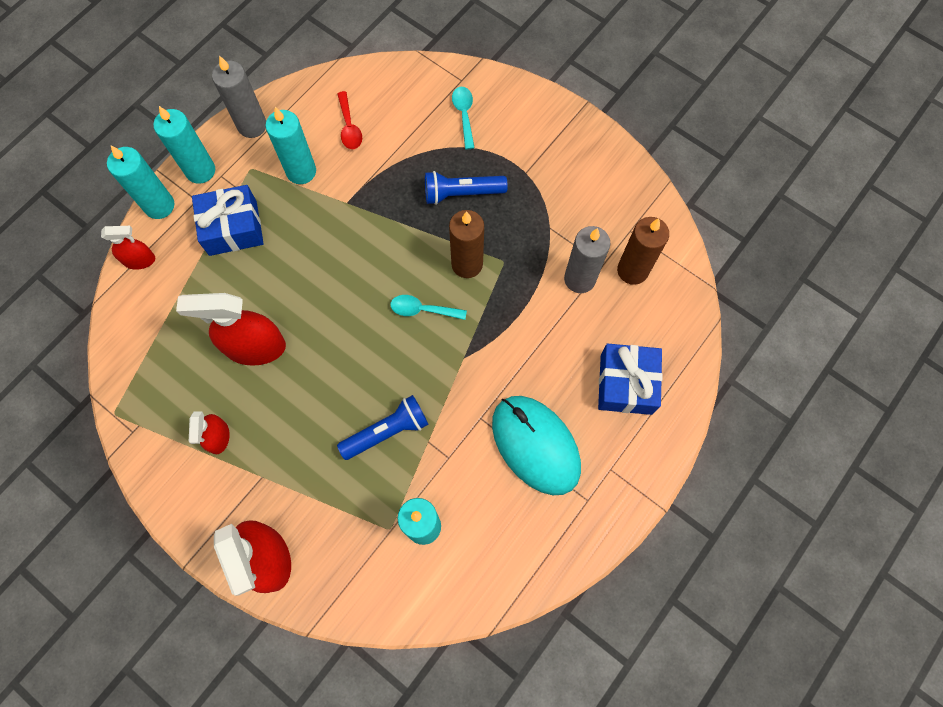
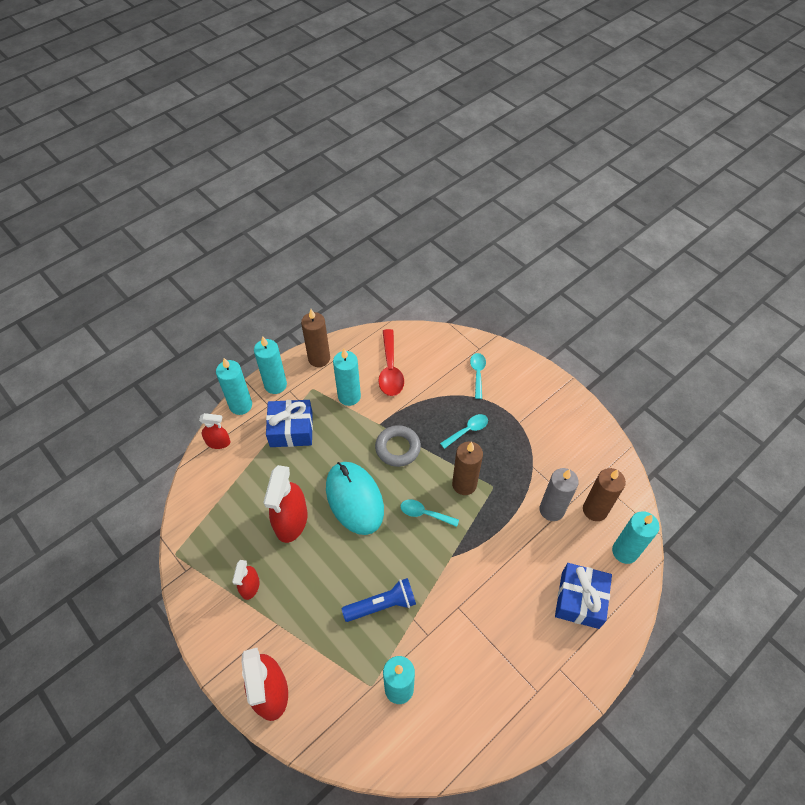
camera: 10 degrees right, 15 degrees down
red spray bottle [176,293,286,366] -> red spray bottle turned 90 degrees counterclockwise [263,465,307,543]
grey candle [212,55,266,138] -> brown candle [301,309,330,367]
red spoon [337,91,362,149] -> red spoon [378,329,404,396], size x1.59
blue flashlight [425,171,508,205] -> turquoise spoon [440,414,488,449]
turquoise mouse [492,396,581,495] -> turquoise mouse moved to [326,462,384,535]
none -> grey ring [375,425,421,467]
none -> turquoise candle [612,511,659,564]

